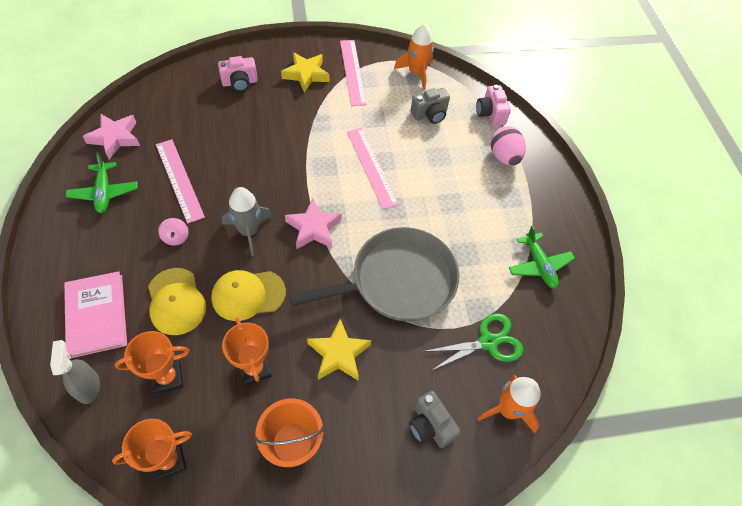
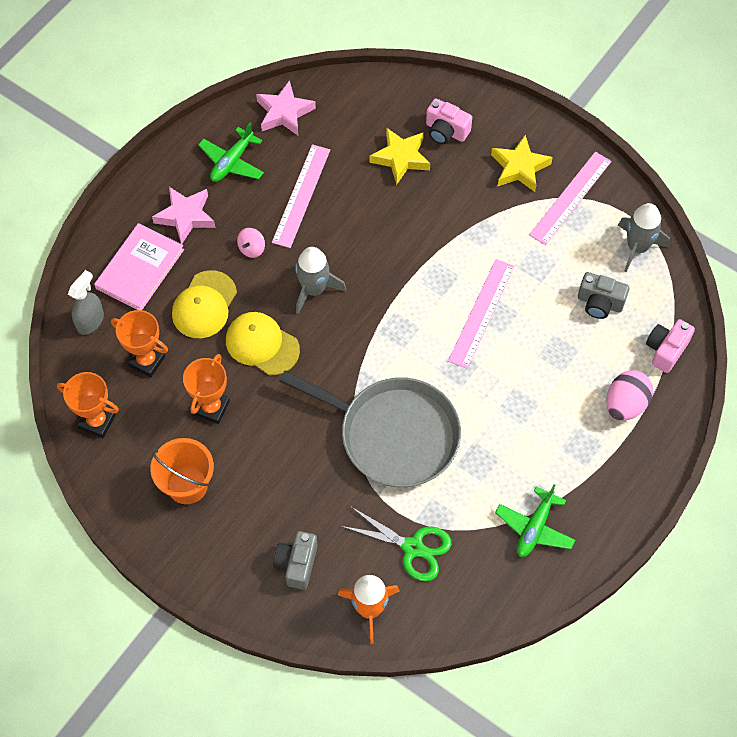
camera: 50 degrees right, 5 degrees up
pink star [285,198,342,249] -> pink star moved to [152,187,215,244]
yellow star [307,319,371,380] -> yellow star moved to [370,127,430,185]
orange rocket [394,24,434,90] -> grey rocket [618,203,670,272]

